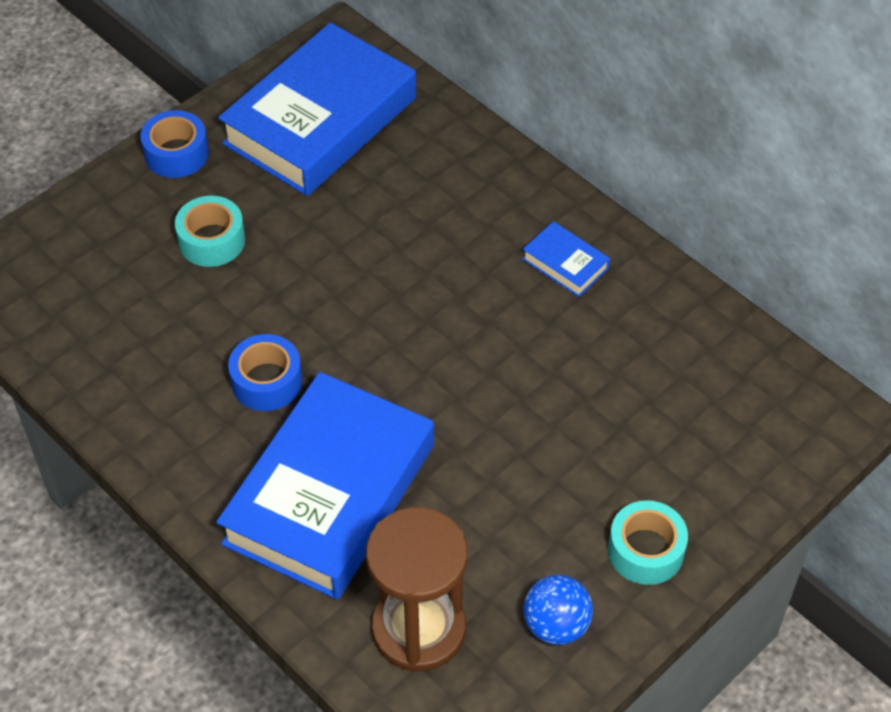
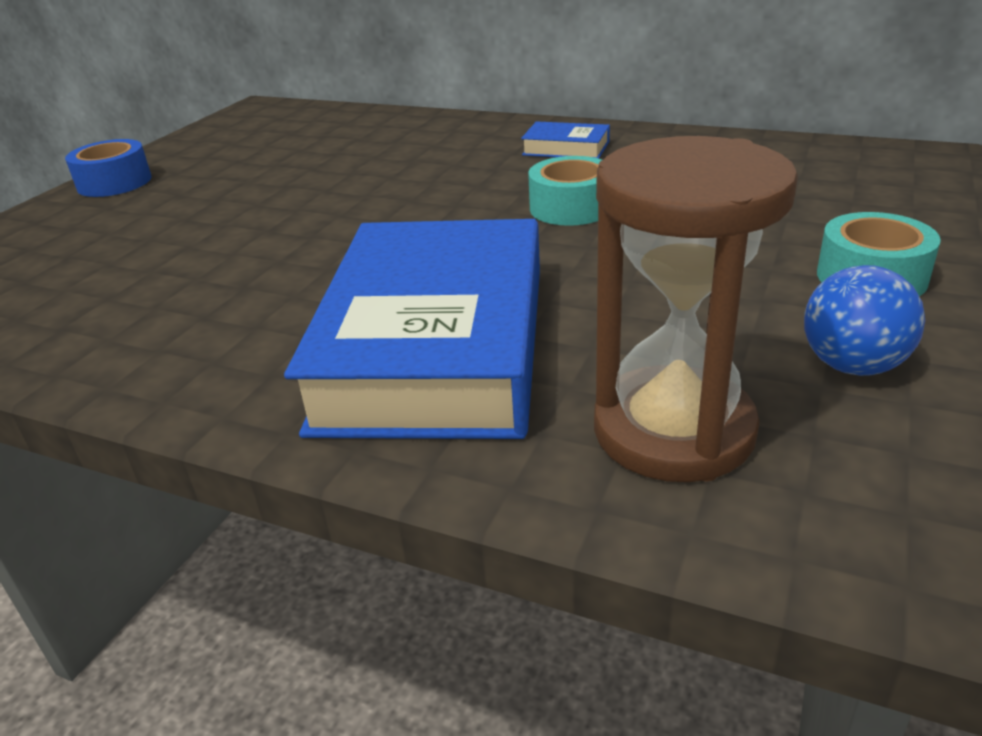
camera: 20 degrees left, 20 degrees down
turquoise tape [175,196,245,267] -> turquoise tape moved to [528,156,602,226]
blue book [218,23,416,196] -> none
blue tape [228,334,302,411] -> none

